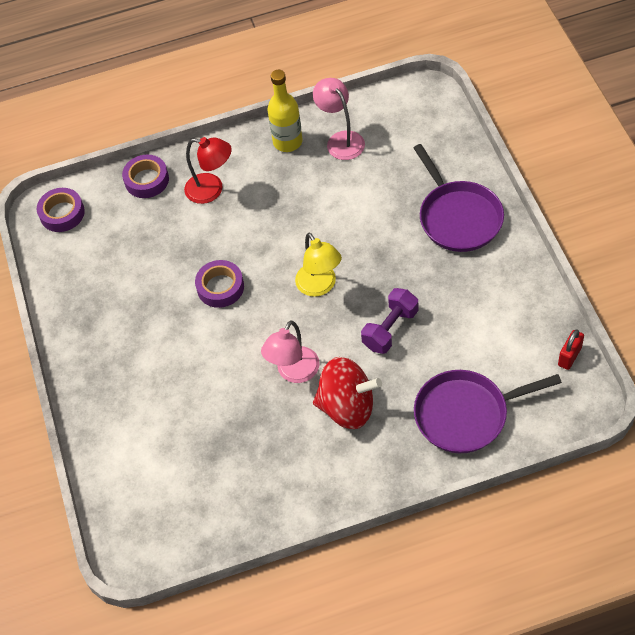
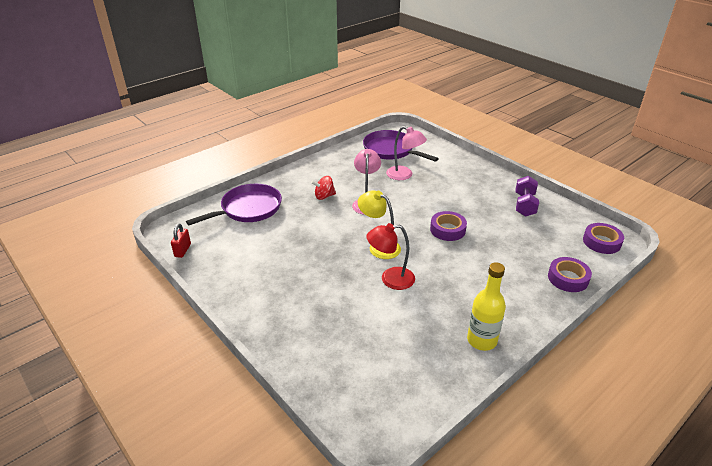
camera: 150 degrees right, 20 degrees down
red lamp [184,137,232,204] -> red lamp moved to [366,223,415,290]
pink lamp [313,78,365,160] -> pink lamp moved to [386,126,427,180]
red spinning top [313,357,382,429] -> red spinning top [311,176,336,200], size x0.55
purple dumbbell [361,288,418,354] -> purple dumbbell moved to [516,176,539,217]
purple pan [414,144,504,252] -> purple pan moved to [363,130,439,162]

